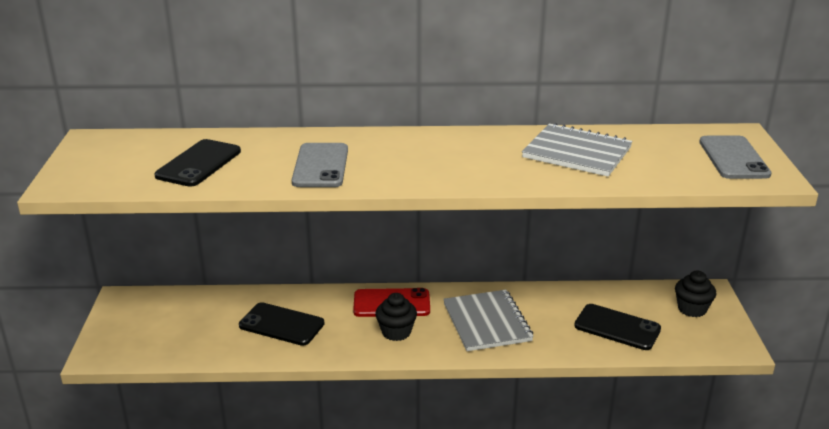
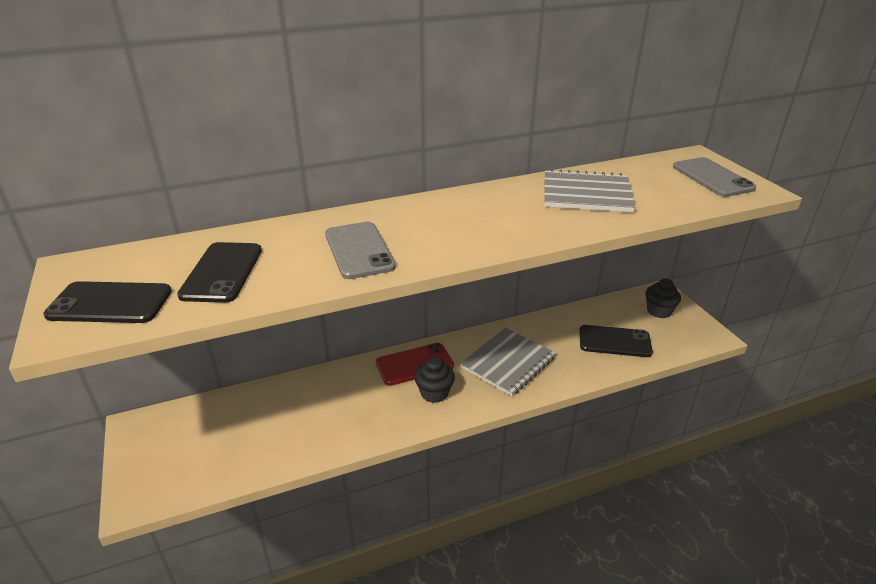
camera: 20 degrees left, 5 degrees up
black phone [239,302,324,346] -> black phone moved to [43,281,172,323]
grey notebook [443,290,534,351] -> grey notebook turned 75 degrees clockwise [460,328,556,396]

